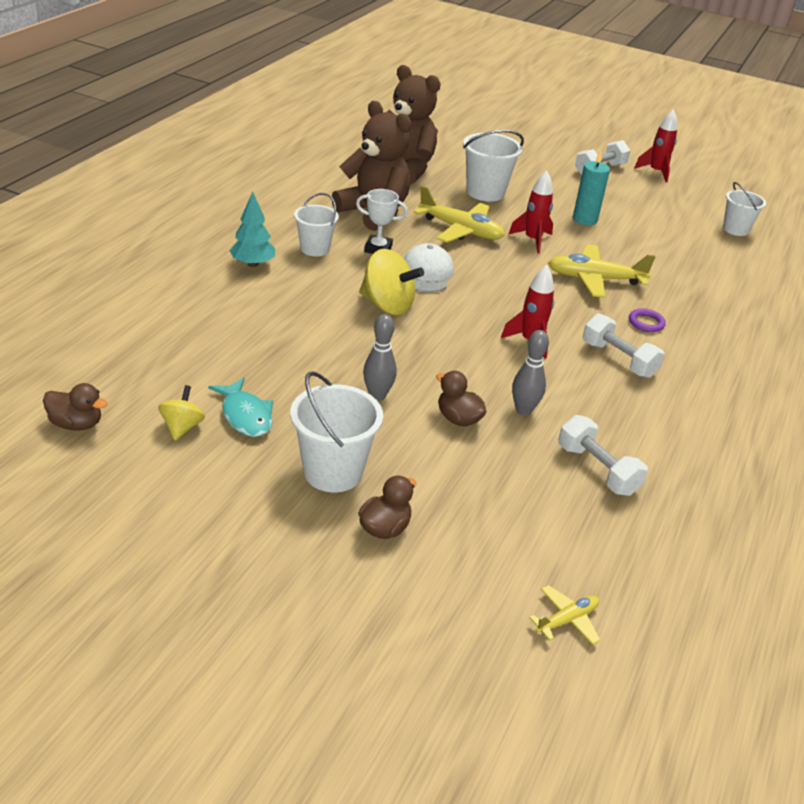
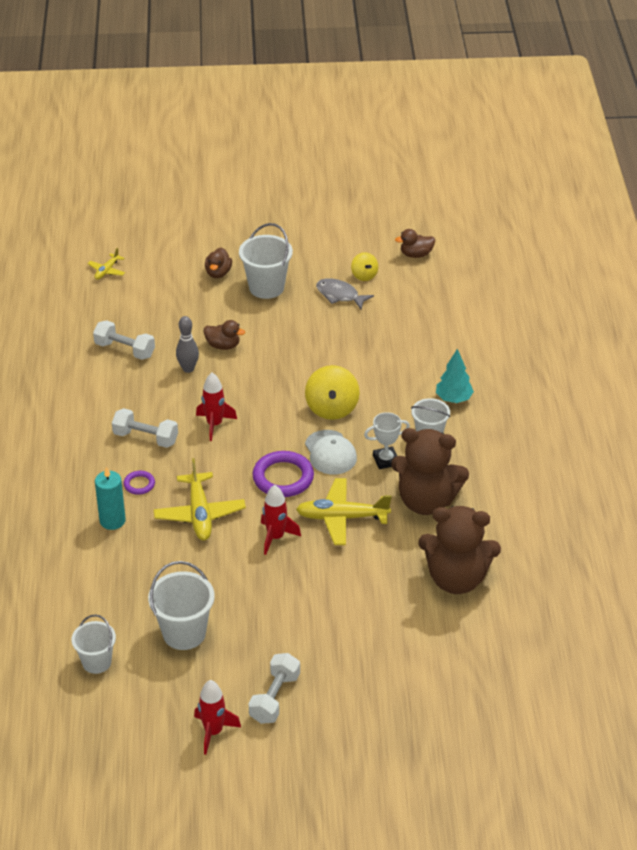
camera: 155 degrees right, 5 degrees up
turquoise fish [208,378,273,437] -> grey fish [316,278,374,309]
yellow spinning top [359,249,424,315] -> yellow spinning top turned 90 degrees counterclockwise [305,365,360,420]
grey bowling pin [363,314,397,401] -> none
white bucket [463,130,524,202] -> white bucket moved to [148,561,215,650]
yellow plane [548,244,656,298] -> yellow plane turned 105 degrees clockwise [153,458,246,540]
turquoise candle [573,150,610,225] -> turquoise candle moved to [95,466,126,530]
none -> purple ring [252,451,314,497]

